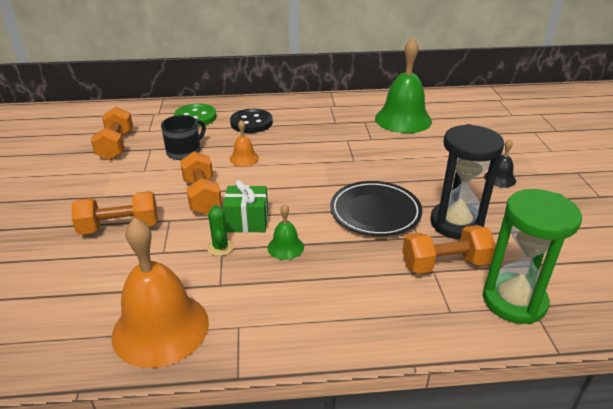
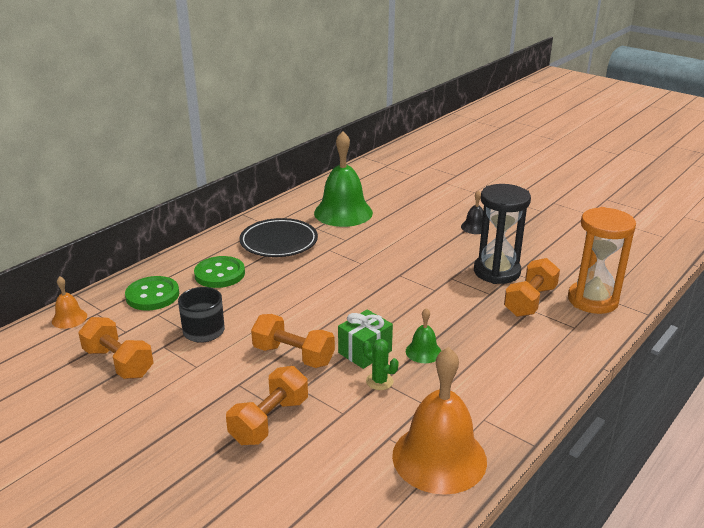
camera: 45 degrees left, 5 degrees down
black button [230,109,273,133] -> green button [194,256,245,288]
orange bell [230,120,259,166] -> orange bell moved to [52,276,87,329]
black plate [330,181,422,236] -> black plate moved to [239,218,318,257]
green hourglass [483,189,582,324] -> orange hourglass [568,207,636,314]

